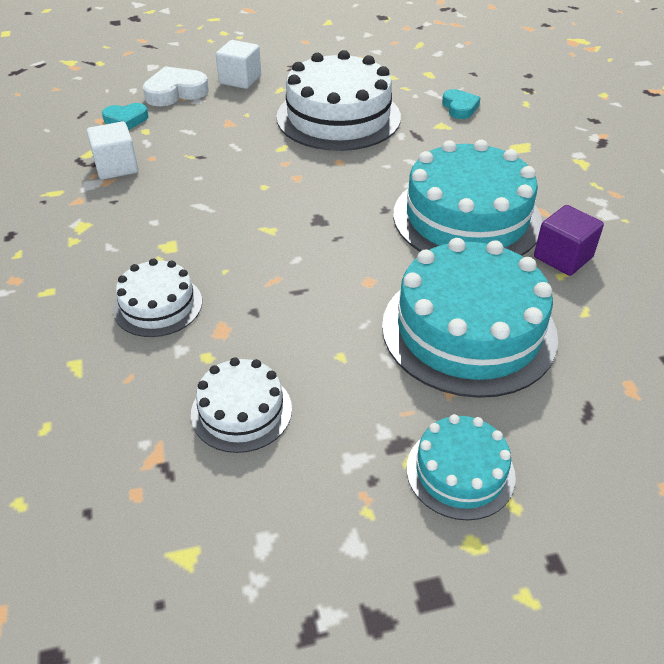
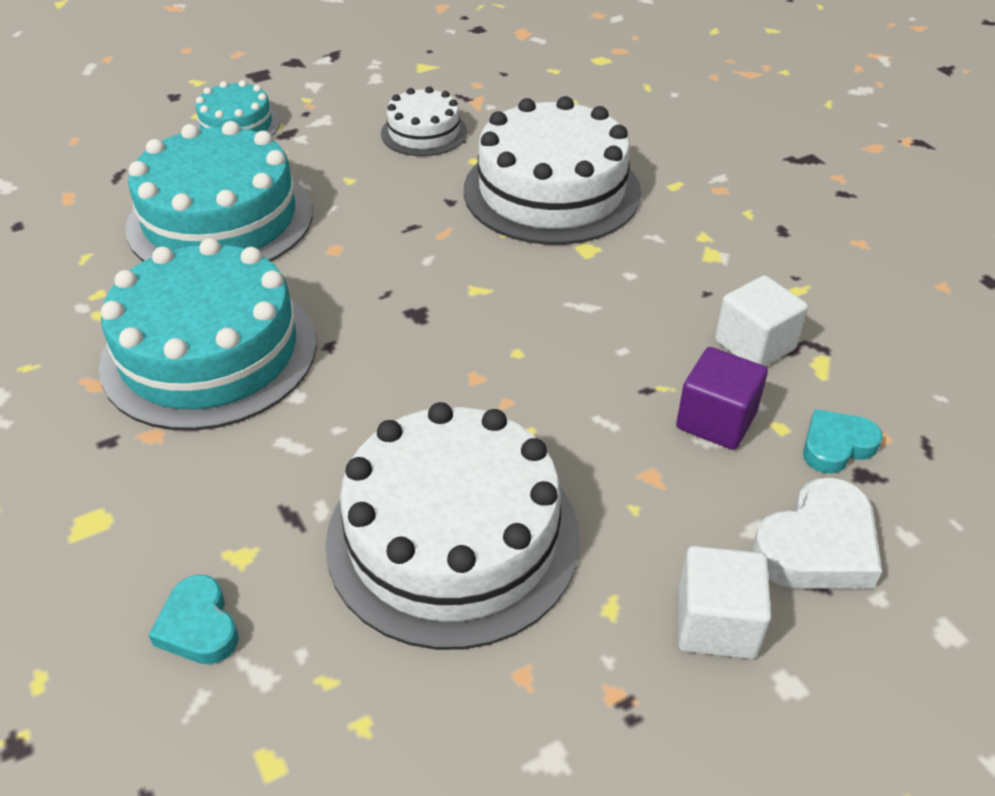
camera: 165 degrees right, 0 degrees up
white cake [113,259,202,337] -> white cake [464,96,641,245], size x1.91
purple cube [534,205,604,276] -> purple cube moved to [676,347,768,450]

